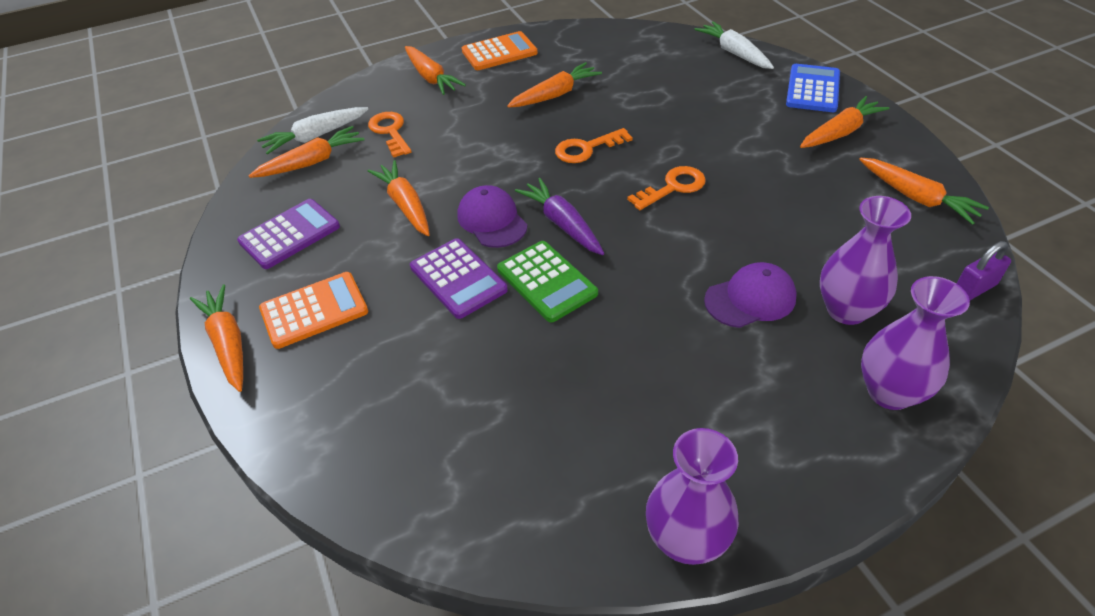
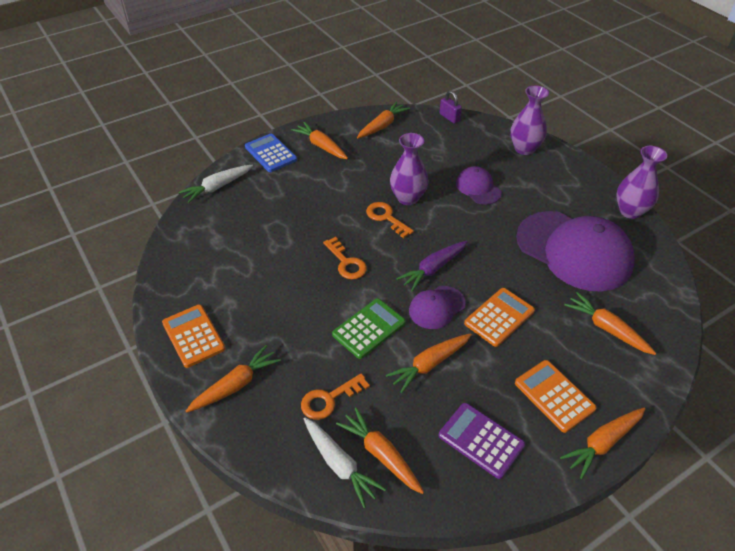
camera: 100 degrees left, 0 degrees up
purple calculator [410,238,508,319] -> orange calculator [464,288,535,347]
green calculator [497,241,598,322] -> green calculator moved to [332,298,406,359]
orange carrot [507,62,602,108] -> orange carrot moved to [564,292,656,355]
blue calculator [786,64,840,112] -> blue calculator turned 45 degrees clockwise [245,134,297,172]
purple vase [820,196,911,325] -> purple vase moved to [390,133,429,205]
none -> purple cap [516,211,635,291]

